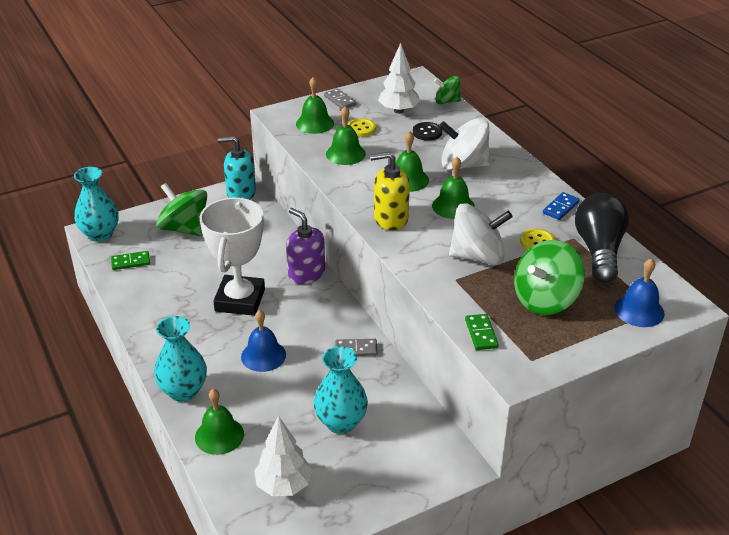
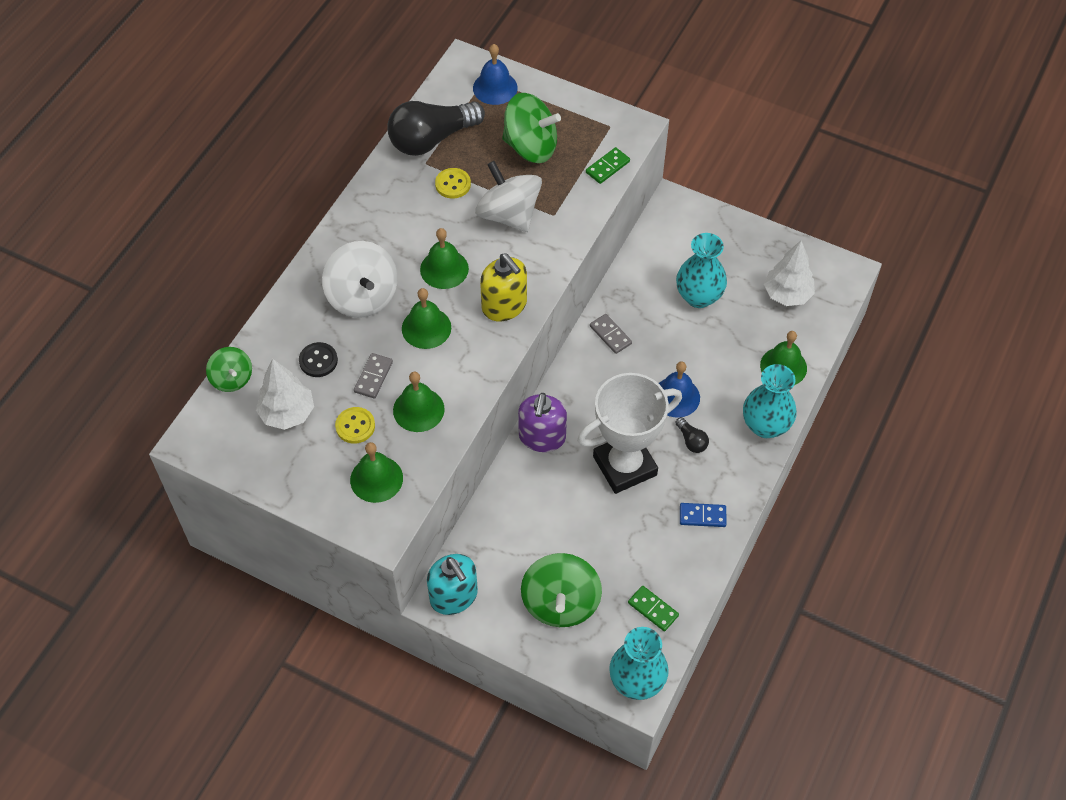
camera: 125 degrees left, 20 degrees up
grey domino [324,88,357,109] -> grey domino moved to [354,353,393,399]
blue domino [543,192,580,220] -> blue domino moved to [680,503,726,527]
none -> black light bulb [675,417,709,453]

